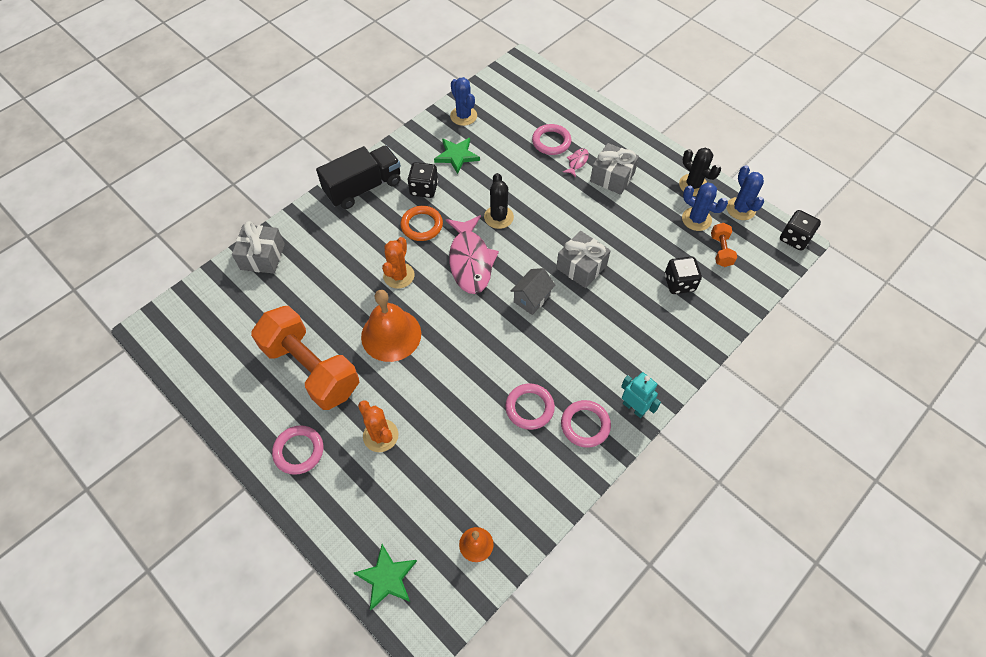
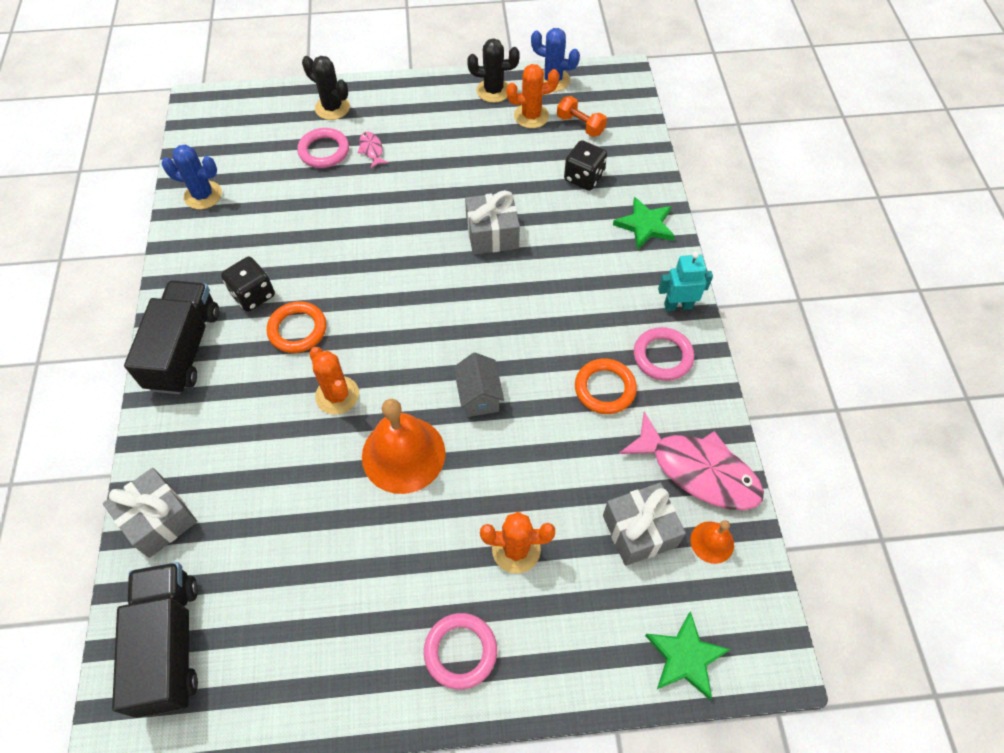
camera: 50 degrees left, 0 degrees up
orange dumbbell [251,306,359,410] -> none
green star [434,138,480,174] -> green star moved to [613,197,675,250]
pink fish [446,215,499,294] -> pink fish moved to [619,412,764,510]
black cactus [484,173,514,229] -> black cactus moved to [302,56,350,120]
pink ring [505,383,555,430] -> orange ring [575,359,637,414]
grey house [511,268,556,315] -> grey house moved to [454,352,504,417]
grey gift [590,143,639,195] -> grey gift moved to [603,483,686,566]
blue cactus [682,182,728,231] -> orange cactus [506,64,559,128]
black dice [780,210,821,251] -> none
none -> black truck [112,562,198,718]

